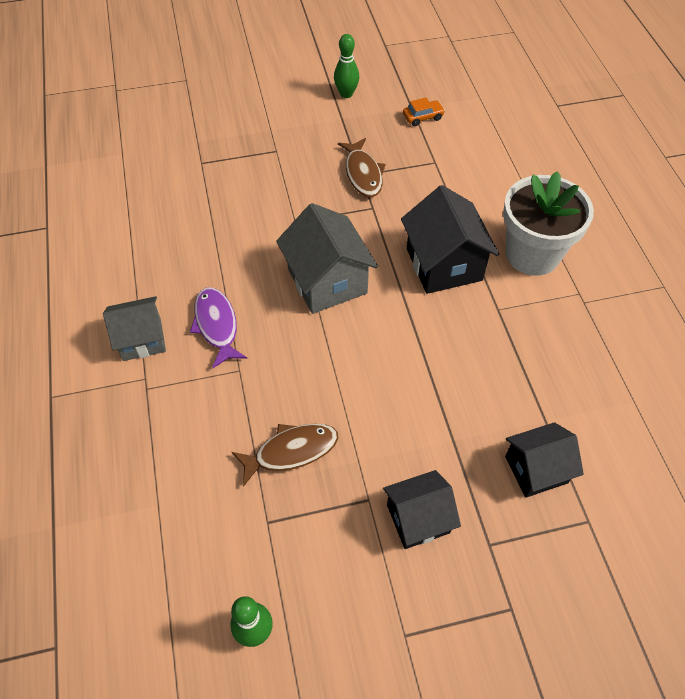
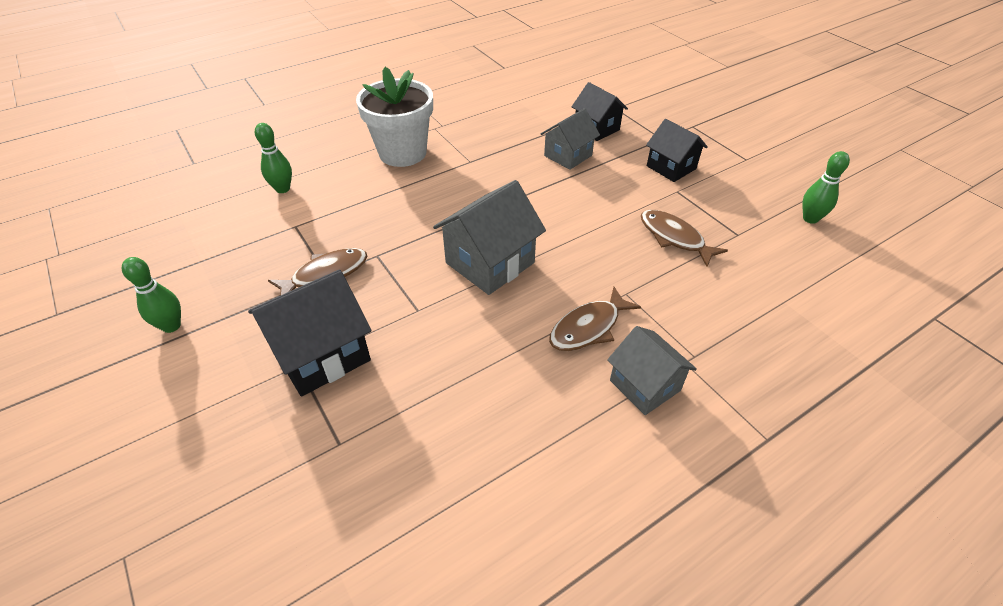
camera: 110 degrees left, 10 degrees down
purple fish [190,287,247,368] -> brown fish [549,287,641,351]
black house [401,185,499,294] -> black house moved to [248,269,371,397]
orange car [403,98,445,126] -> none
none -> green bowling pin [255,123,292,193]
none -> grey house [541,108,600,170]

